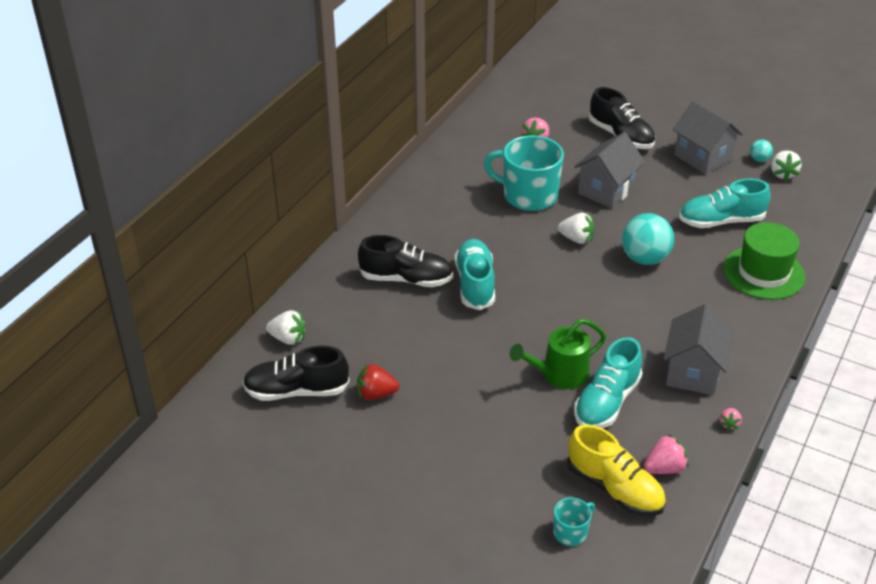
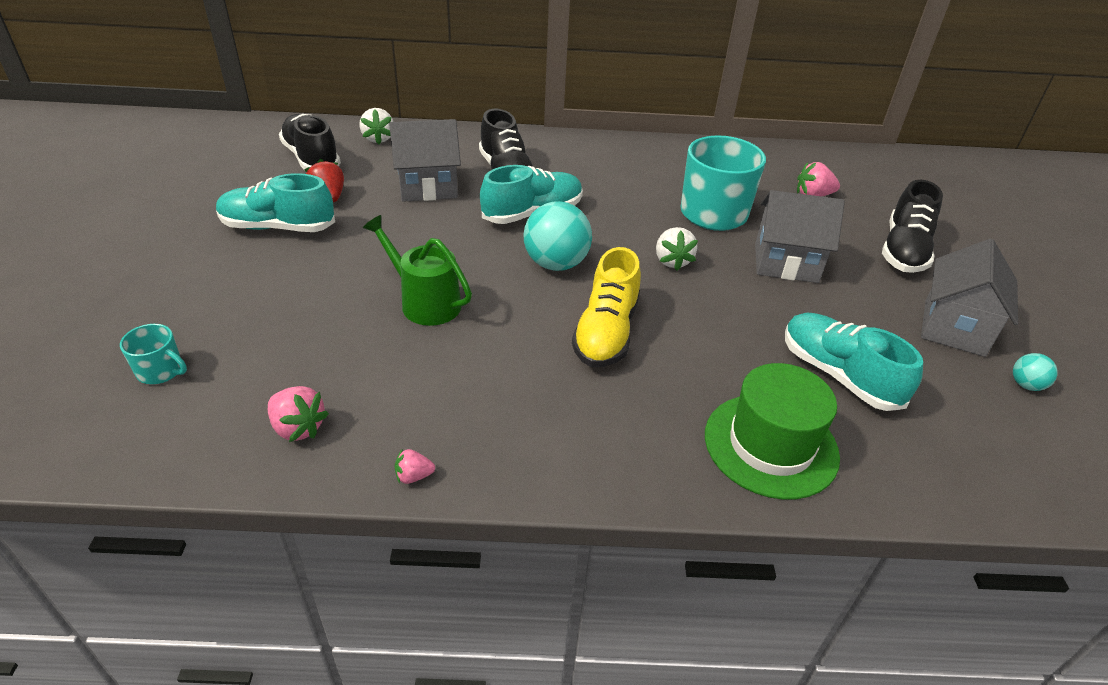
camera: 60 degrees right, 0 degrees up
yellow shoe [567,424,666,516] -> yellow shoe moved to [572,247,641,367]
turquoise shoe [574,337,643,428] -> turquoise shoe moved to [216,173,335,232]
turquoise ball [622,213,674,265] -> turquoise ball moved to [523,201,592,271]
grey house [664,304,733,395] -> grey house moved to [389,119,461,202]
white strawberry [771,150,802,181] -> none

